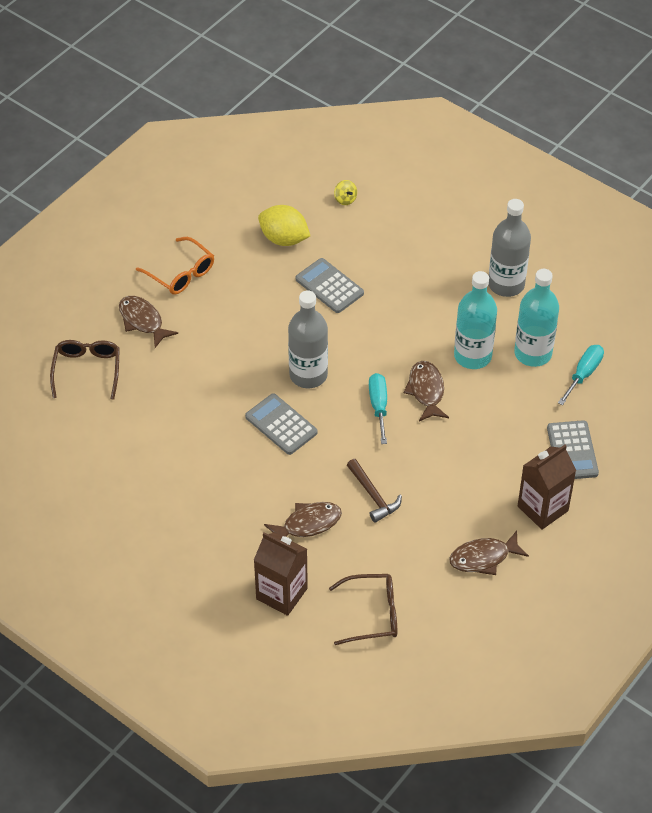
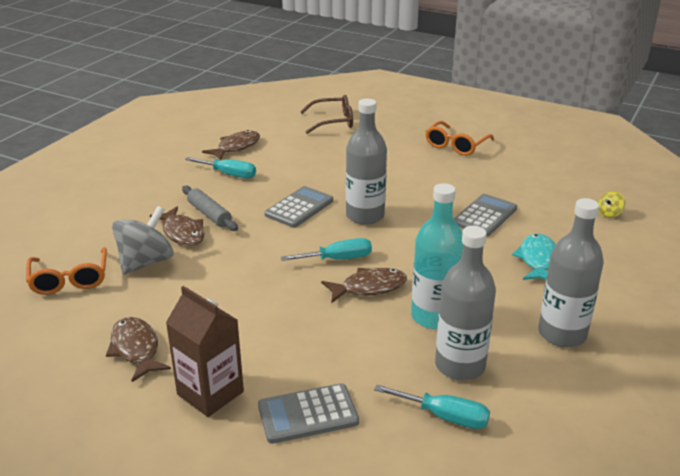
camera: 80 degrees right, 20 degrees down
brown fish [119,296,178,348] -> brown fish moved to [202,130,260,161]
brown carton [254,532,308,616] -> none
yellow lemon [258,205,310,246] -> none
brown glasses [329,574,397,645] -> orange glasses [26,247,107,295]
brown hammer [347,459,402,523] -> none
turquoise bottle [514,269,559,367] -> grey bottle [435,226,496,380]
none -> grey spinning top [112,206,173,275]
none -> grey rolling pin [182,186,238,231]
none -> turquoise screwdriver [185,157,256,178]
none -> turquoise fish [512,234,556,280]

